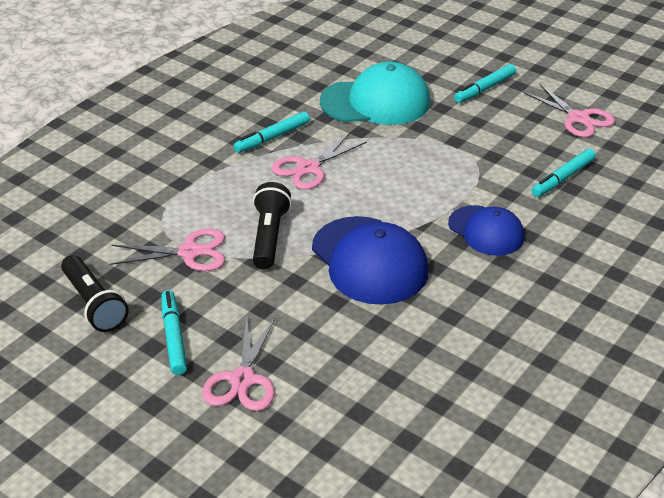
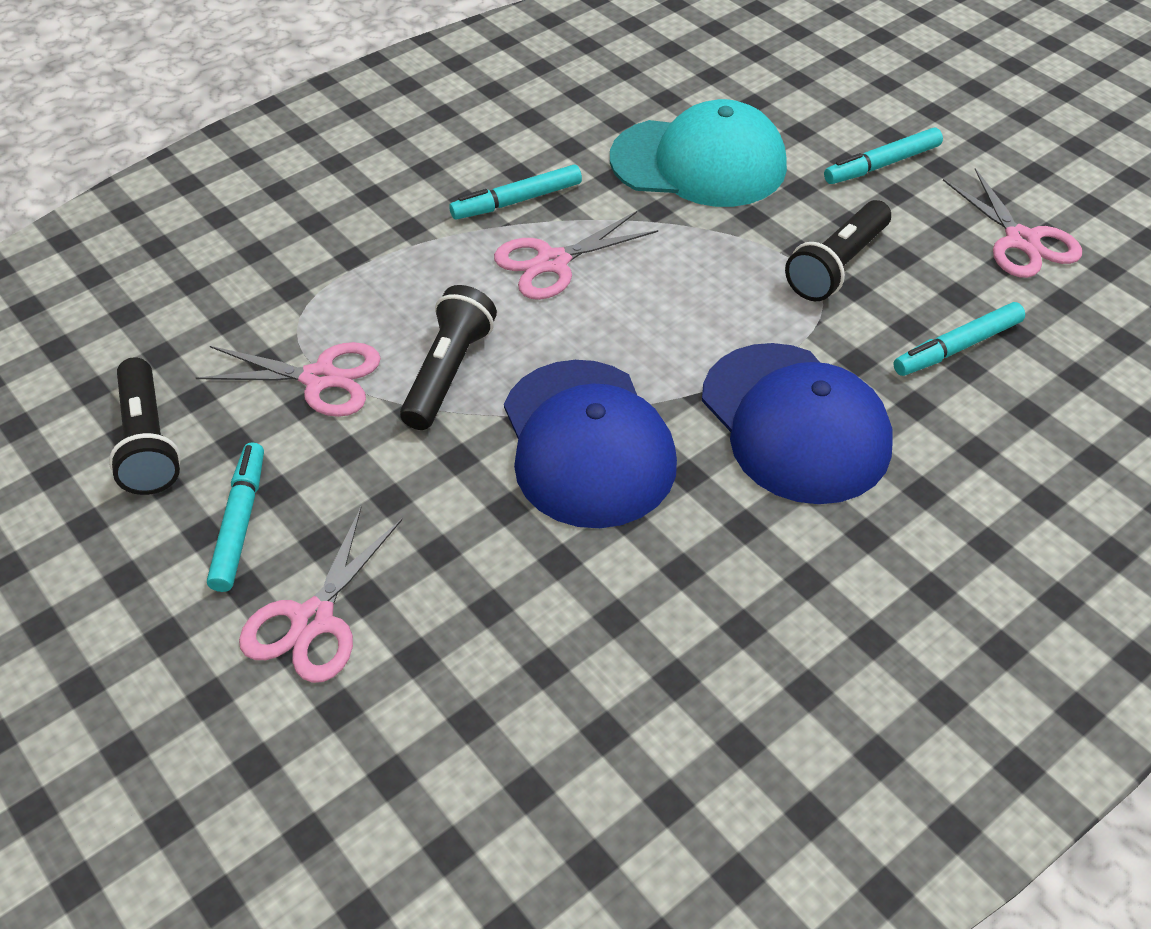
camera: 15 degrees right, 10 degrees up
blue cap [448,205,524,256] -> blue cap [702,343,893,504], size x1.59
none -> black flashlight [785,200,891,301]

